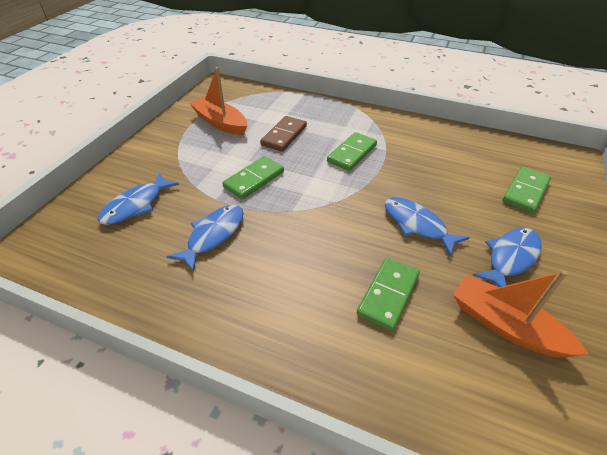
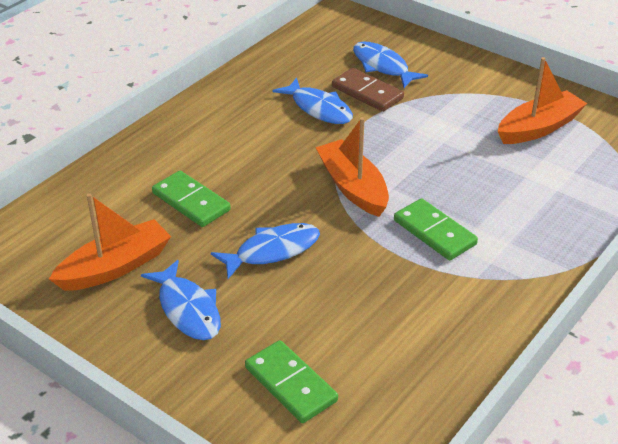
camera: 105 degrees right, 5 degrees down
green domino [222,156,284,199] -> none
brown domino [260,116,307,152] -> brown domino moved to [332,68,404,112]
none -> orange boat [315,117,389,217]

